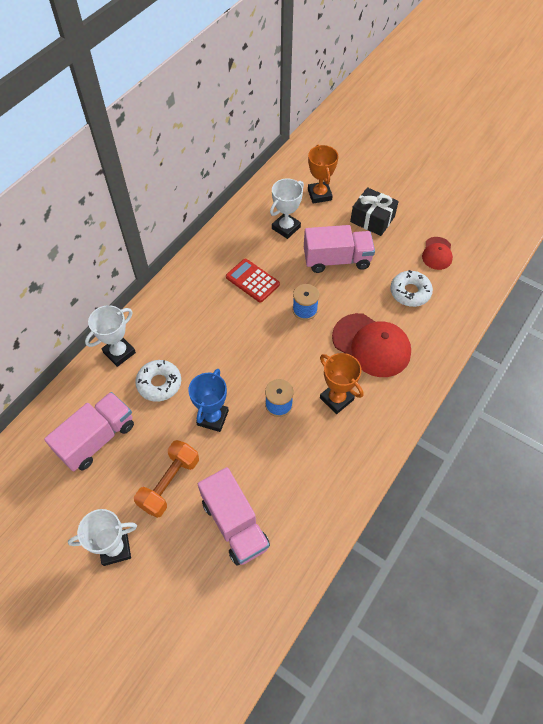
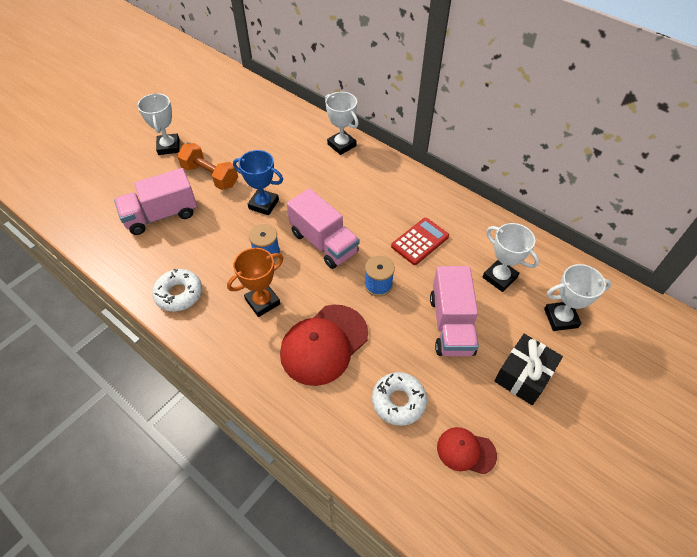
camera: 95 degrees right, 5 degrees down
pink truck [44,392,134,471] -> pink truck moved to [287,188,360,269]
white donut [135,360,181,402] -> white donut moved to [152,269,202,312]
orange trophy [308,145,338,204] -> white trophy [544,264,612,331]

